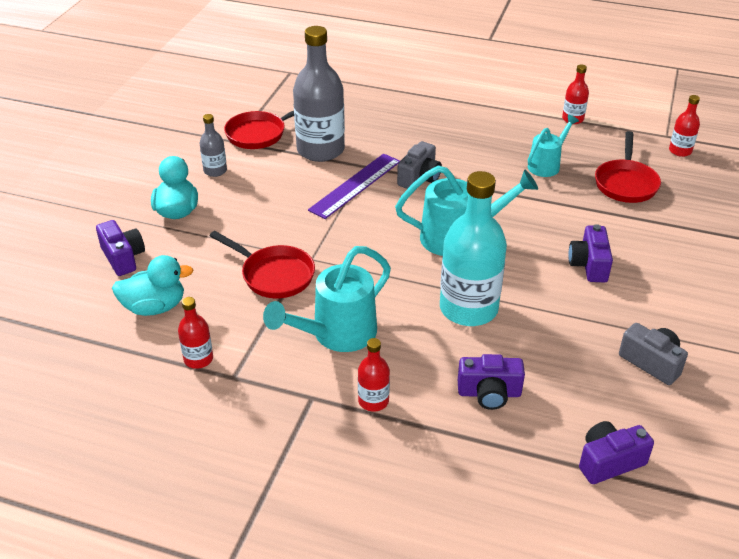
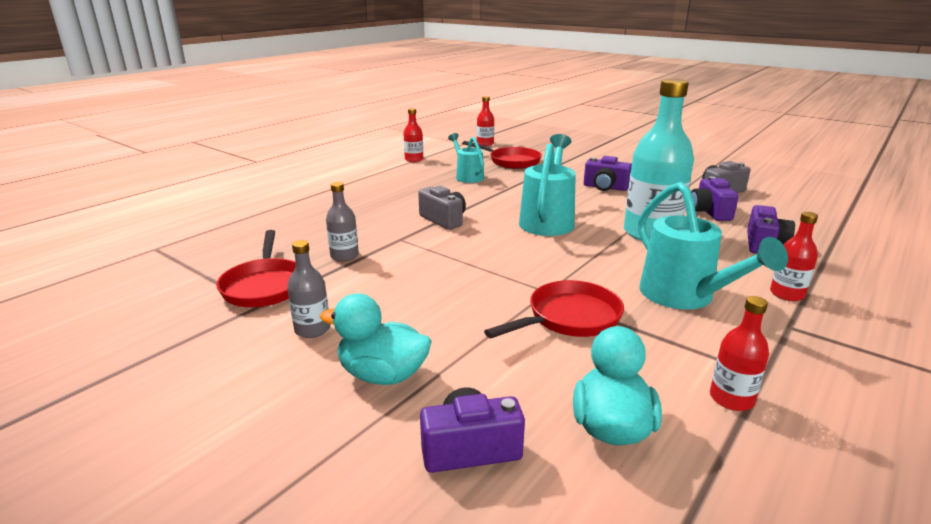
camera: 70 degrees left, 15 degrees down
grey bottle [293,26,345,162] -> grey bottle [326,182,359,262], size x0.47
purple ruler [308,154,400,219] -> none
purple camera [579,421,654,484] -> purple camera moved to [691,176,739,221]

